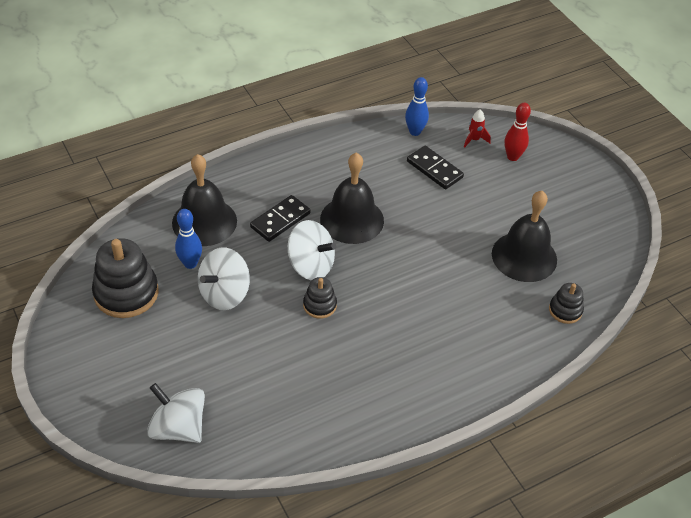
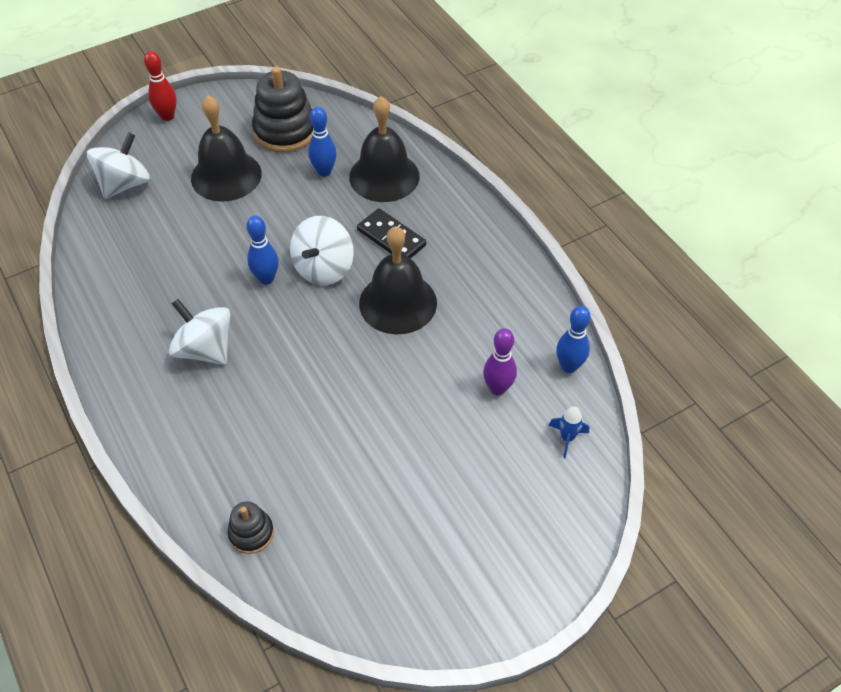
camera: 90 degrees right, 5 degrees up
white spinning top [198,248,250,310] -> white spinning top moved to [169,299,231,365]
black stacking toy [303,277,337,319] -> blue bowling pin [246,216,279,285]
black domino [407,146,464,189] -> purple bowling pin [483,328,517,395]
red rocket [464,109,491,148] -> blue rocket [548,406,589,458]
black bell [492,191,557,282] -> black bell moved to [191,95,262,202]
red bowling pin [504,103,531,161] -> red bowling pin moved to [144,51,177,121]

